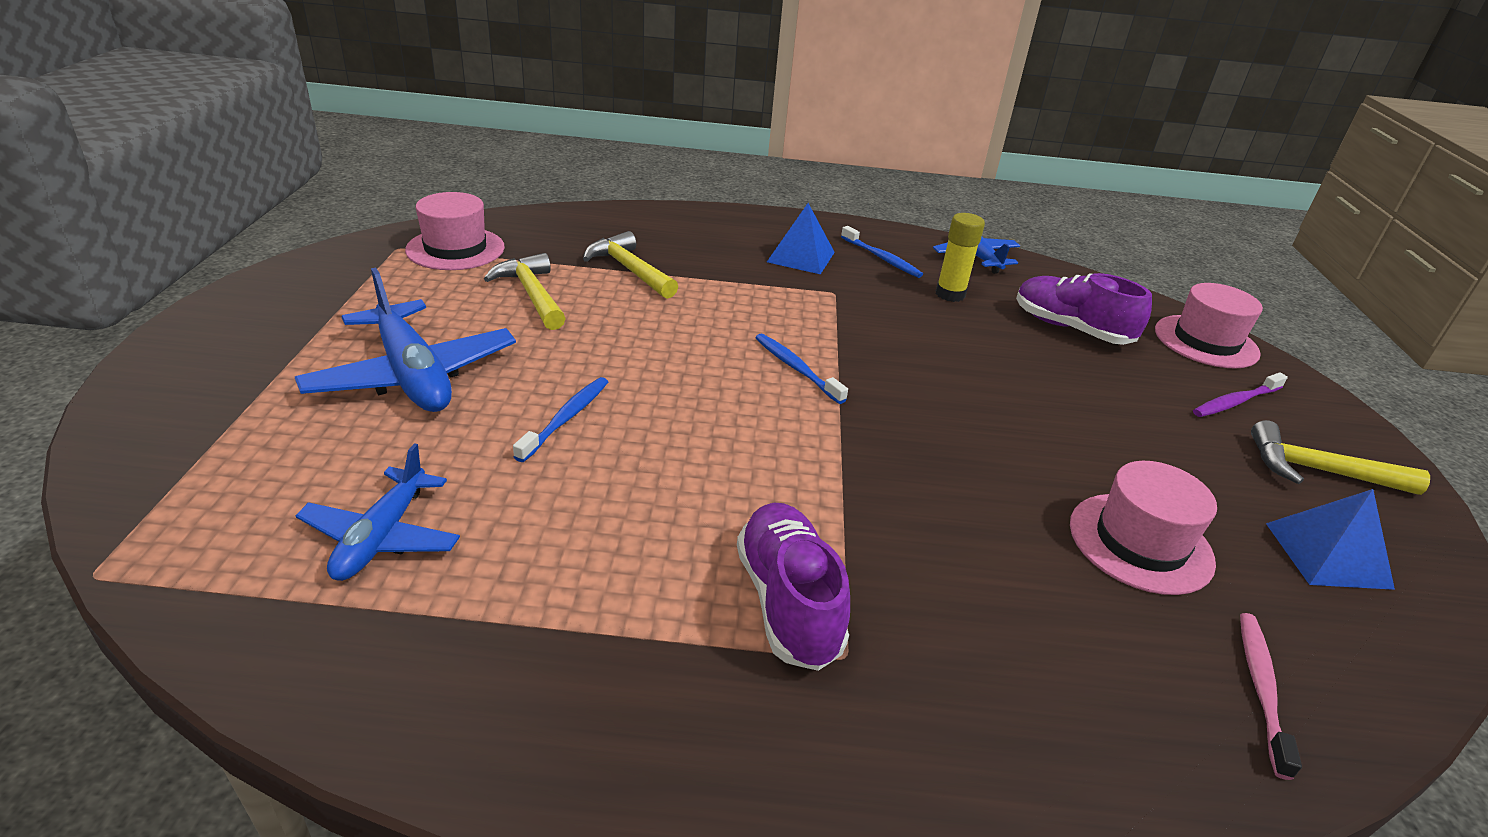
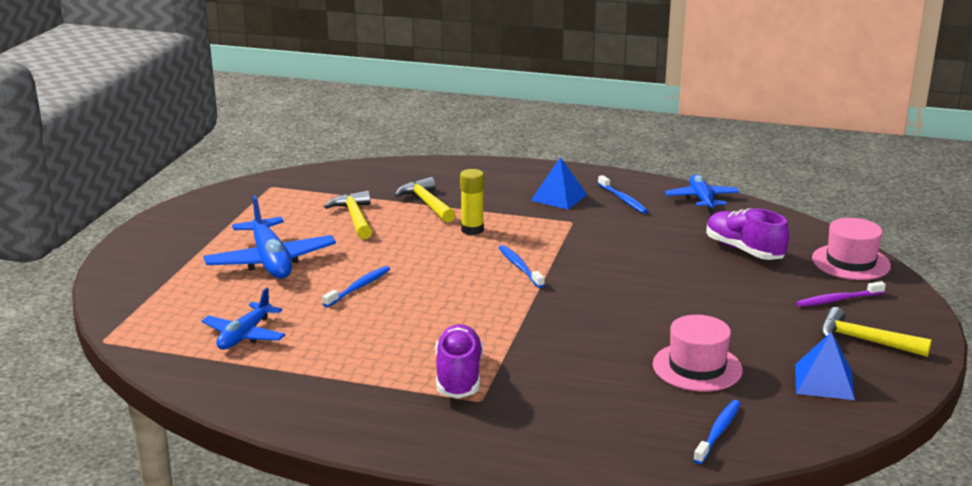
camera: 15 degrees right, 10 degrees down
pink hat [405,192,505,270] -> none
yellow glue stick [936,213,985,302] -> yellow glue stick moved to [460,169,484,235]
pink toothbrush [1240,613,1302,780] -> blue toothbrush [693,400,741,464]

